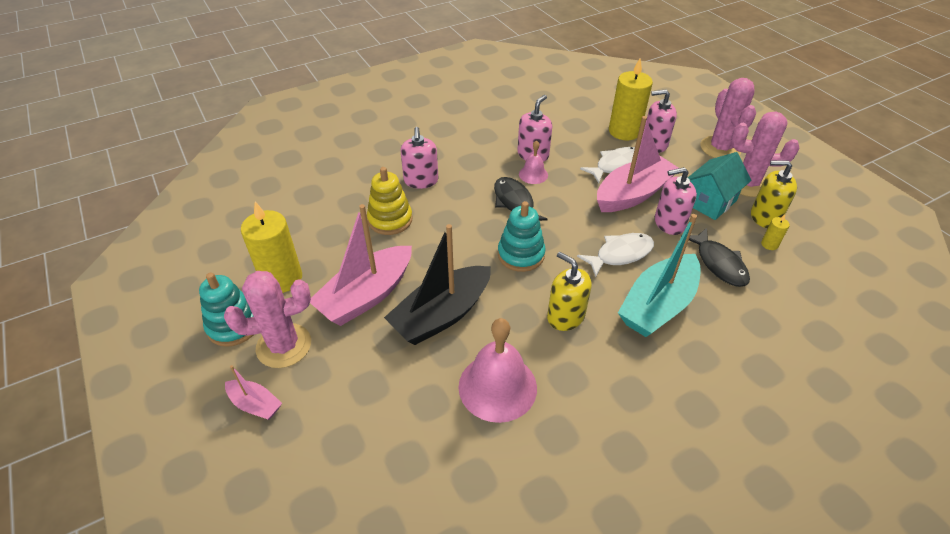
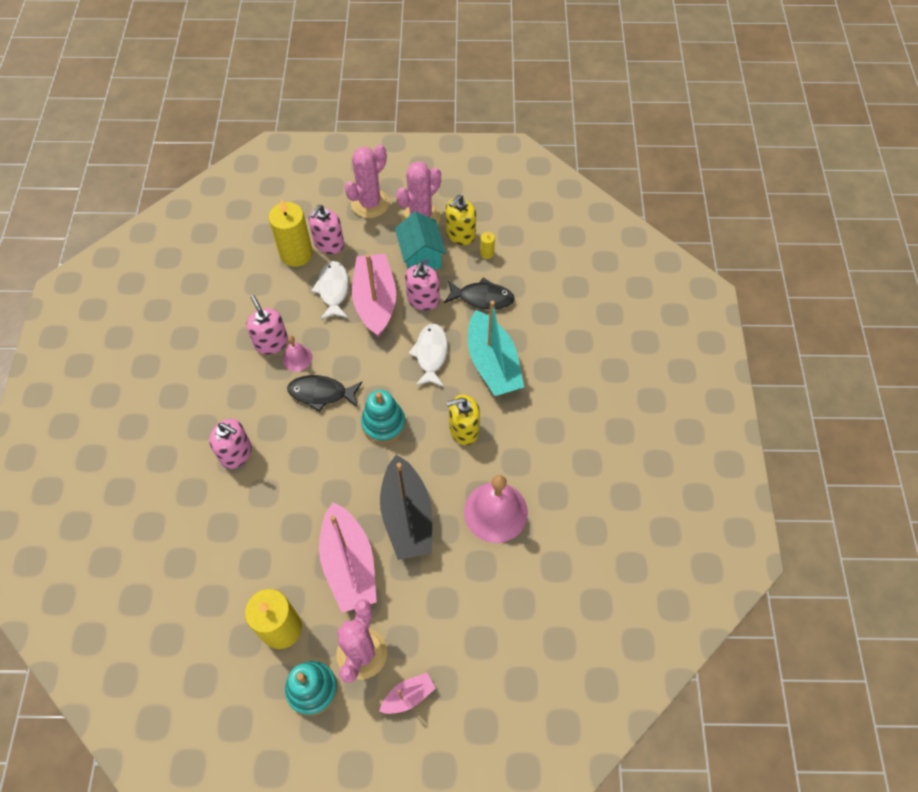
camera: 60 degrees left, 15 degrees up
yellow stacking toy [367,167,413,235] -> none
pink cactus [700,78,756,158] -> pink cactus turned 75 degrees counterclockwise [345,145,389,218]

